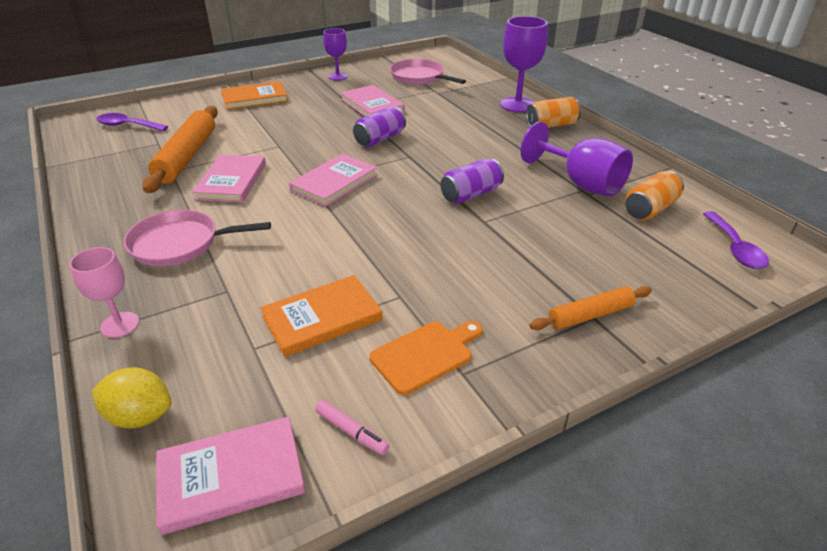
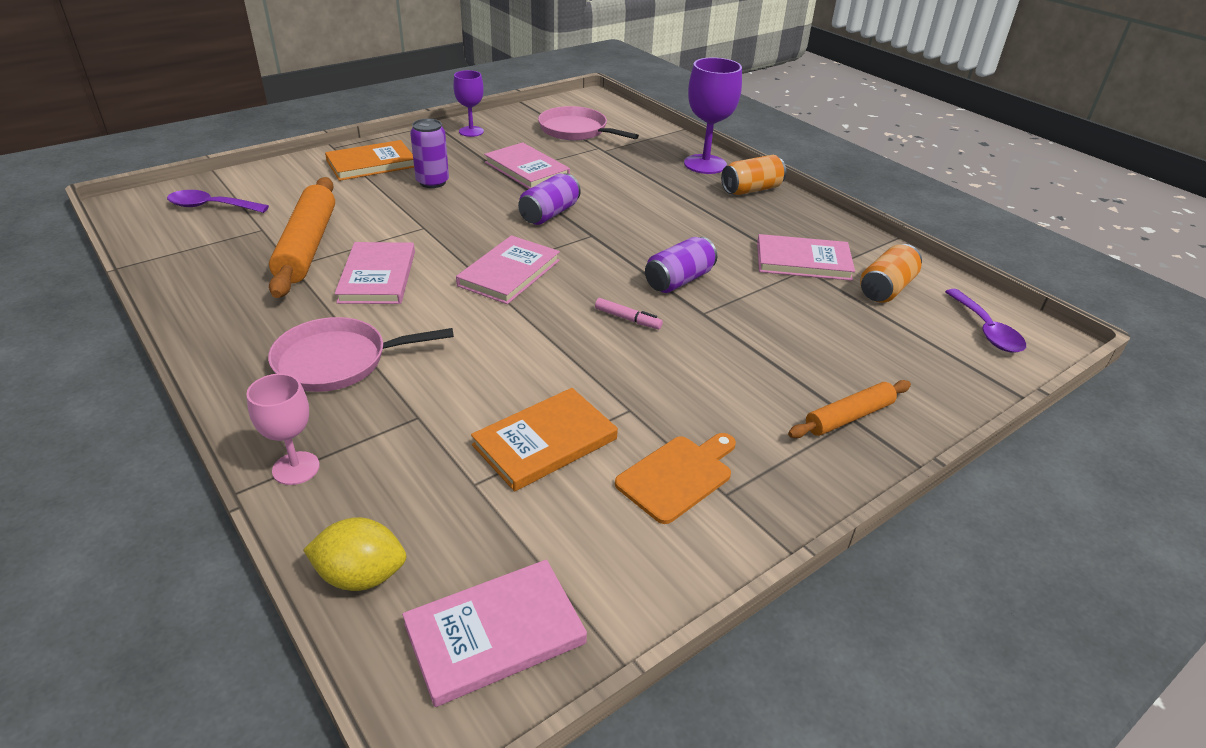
camera: 10 degrees left, 0 degrees up
pink marker [315,400,389,455] -> pink marker moved to [595,298,663,329]
purple goblet [521,122,633,197] -> pink book [757,234,855,281]
none -> purple can [410,119,449,188]

